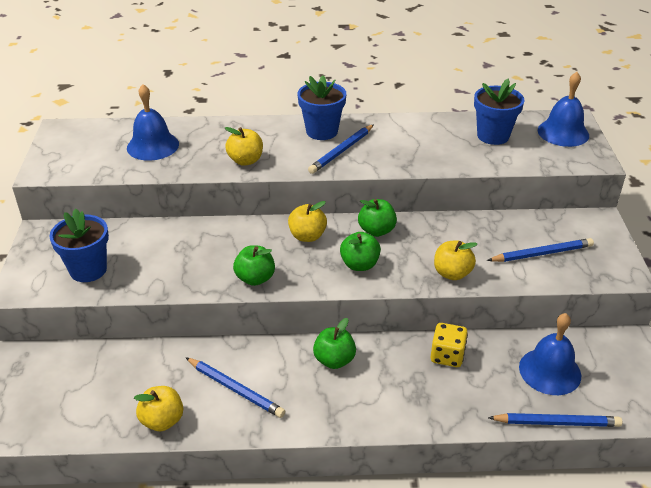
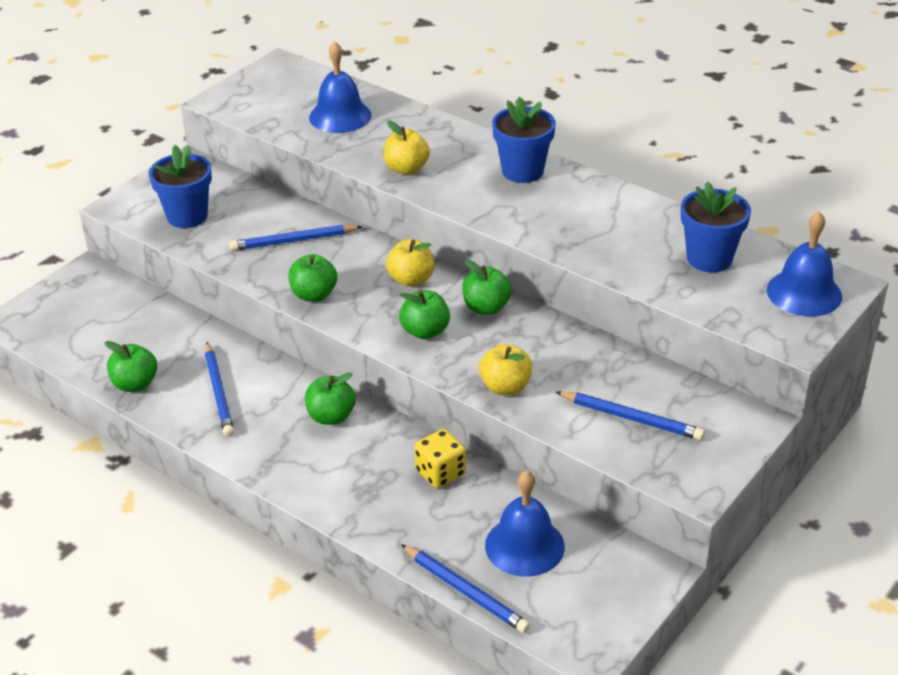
camera: 40 degrees right, 0 degrees up
yellow apple [134,386,183,431] -> green apple [105,341,157,392]
blue pencil [308,124,374,174] -> blue pencil moved to [229,225,363,251]

